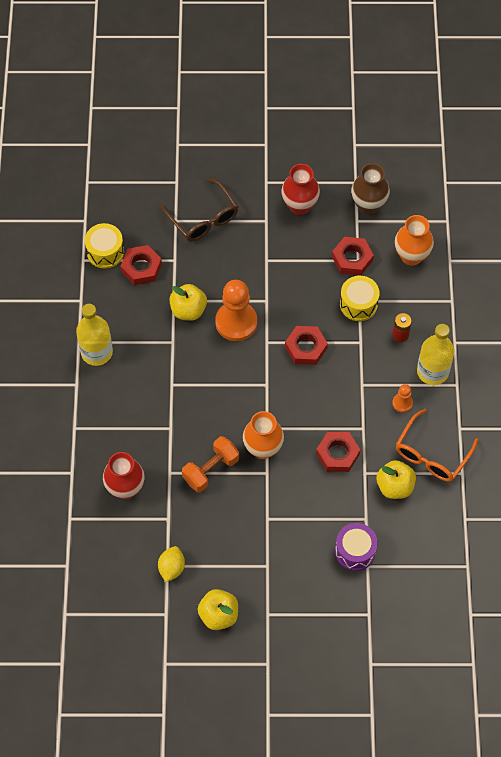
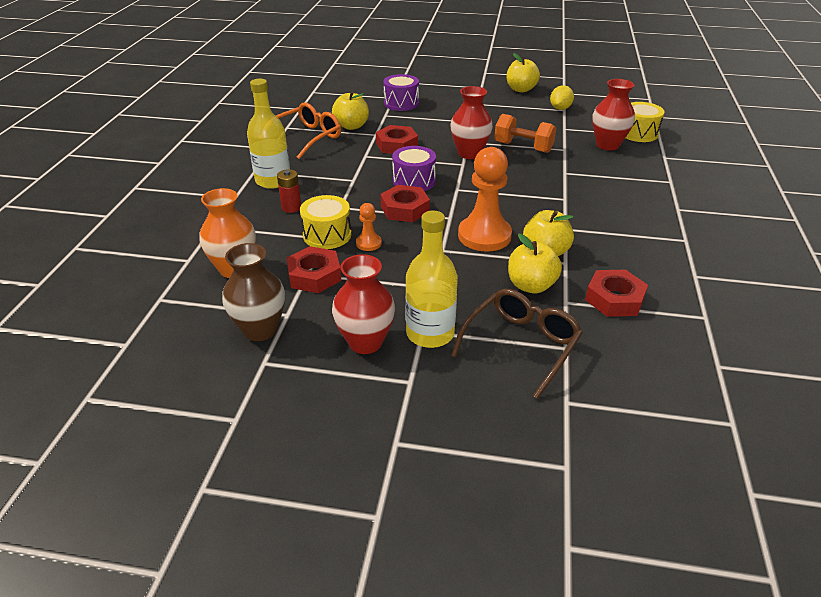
camera: 170 degrees left, 25 degrees down
yellow bottle [76,304,113,366] -> yellow bottle moved to [405,211,458,348]
yellow drum [85,223,124,268] -> yellow drum moved to [626,102,665,142]
brown glasses [160,178,238,241] -> brown glasses turned 60 degrees clockwise [451,289,583,399]
orange dumbbell [182,436,239,492] -> orange dumbbell turned 60 degrees clockwise [494,114,556,153]
orange vase [243,411,284,459] -> red vase [450,86,493,159]
orange pawn [392,384,413,413] -> orange pawn moved to [356,203,382,251]
none -> purple drum [392,146,436,191]
none -> yellow apple [508,234,562,293]

